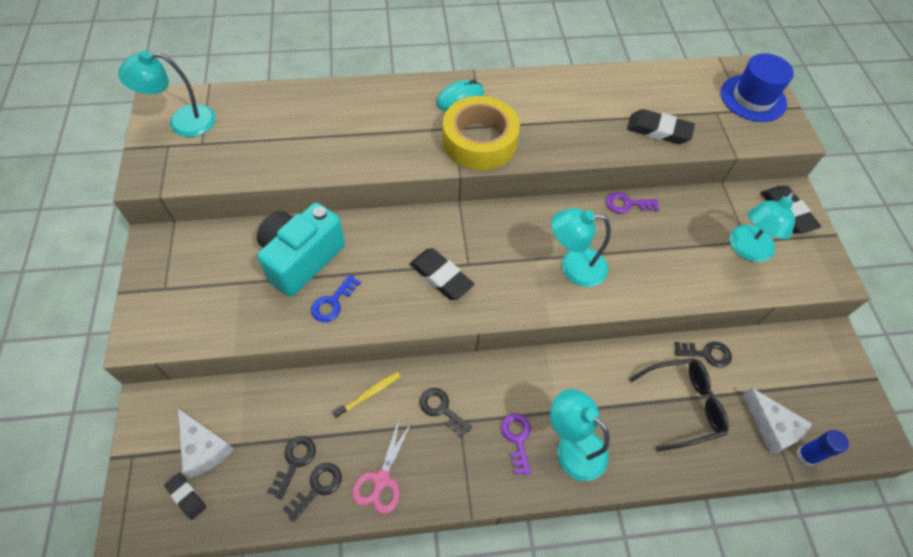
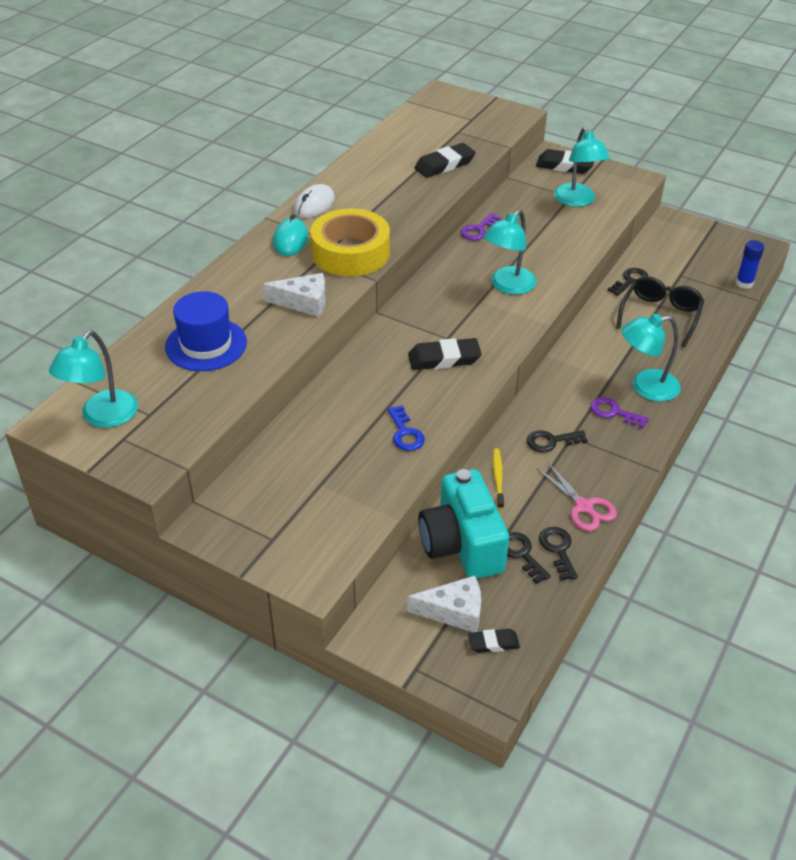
camera: 50 degrees left, 15 degrees down
turquoise camera [257,203,345,297] -> turquoise camera moved to [418,469,509,579]
blue hat [721,53,794,122] -> blue hat moved to [165,291,247,371]
white cheese [743,388,812,454] -> white cheese moved to [262,273,326,317]
none -> white mouse [294,184,335,218]

